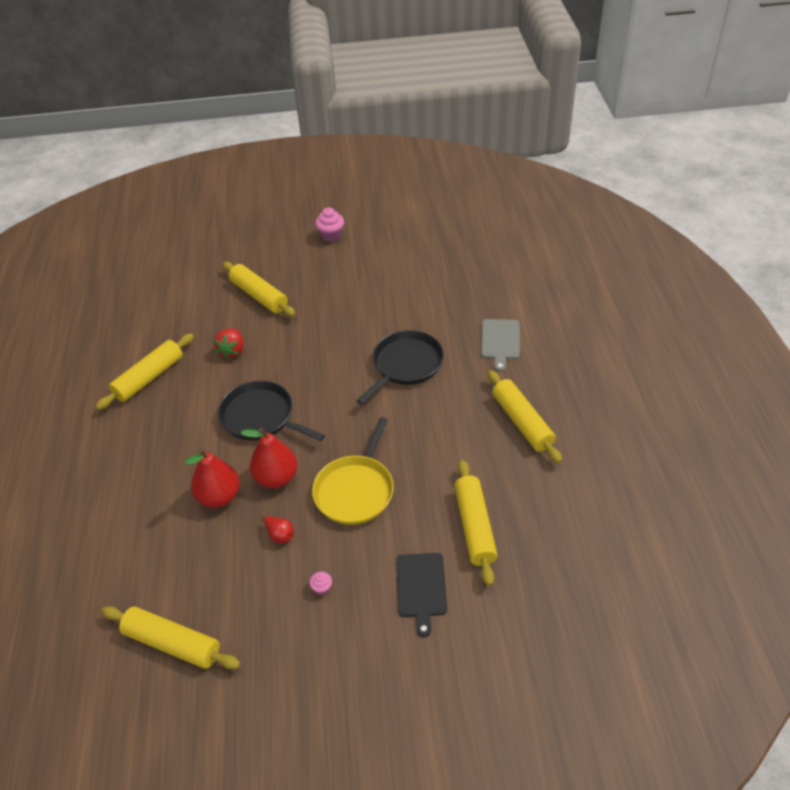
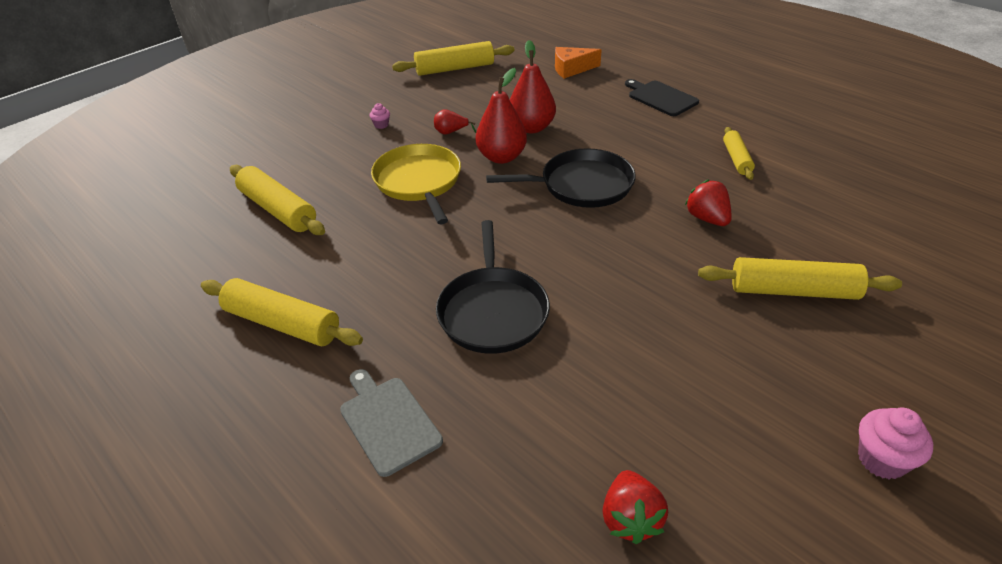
camera: 140 degrees right, 5 degrees down
yellow rolling pin [96,334,194,410] -> yellow rolling pin [723,127,755,180], size x0.60
black cutting board [396,553,447,637] -> black cutting board moved to [625,79,699,116]
none -> orange cheese [555,47,602,79]
none -> red strawberry [602,470,668,544]

